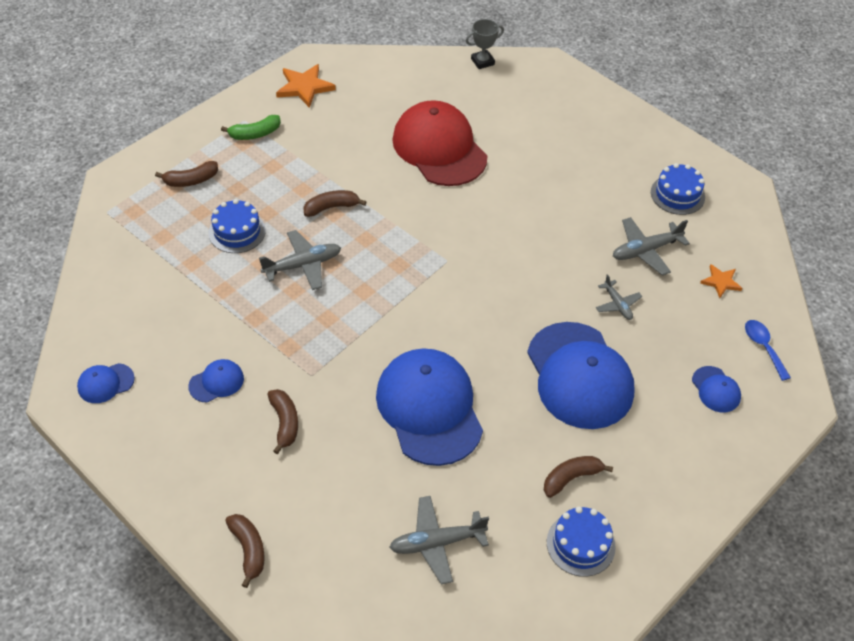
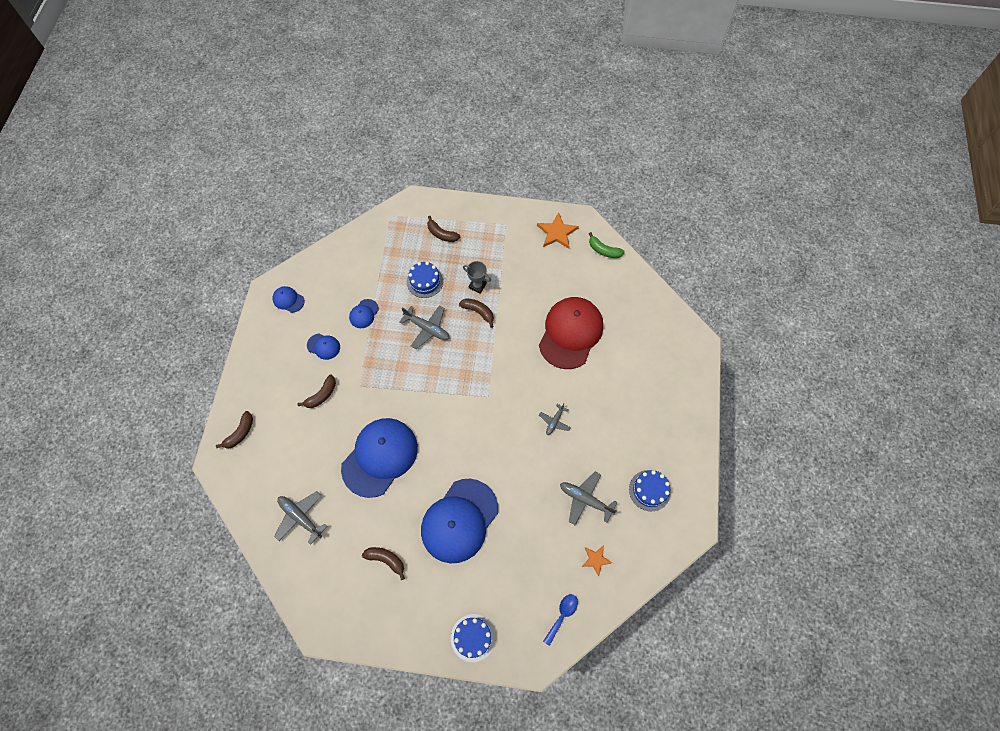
camera: 55 degrees right, 15 degrees up
green banana [221,115,281,140] -> green banana moved to [589,232,625,258]
grey trophy [466,19,504,69] -> grey trophy moved to [463,261,491,294]
blue cake [547,506,616,577] -> blue cake moved to [451,614,495,662]
grey plane [596,274,642,320] -> grey plane moved to [539,403,571,435]
blue cap [692,366,741,412] -> blue cap moved to [349,299,379,328]

